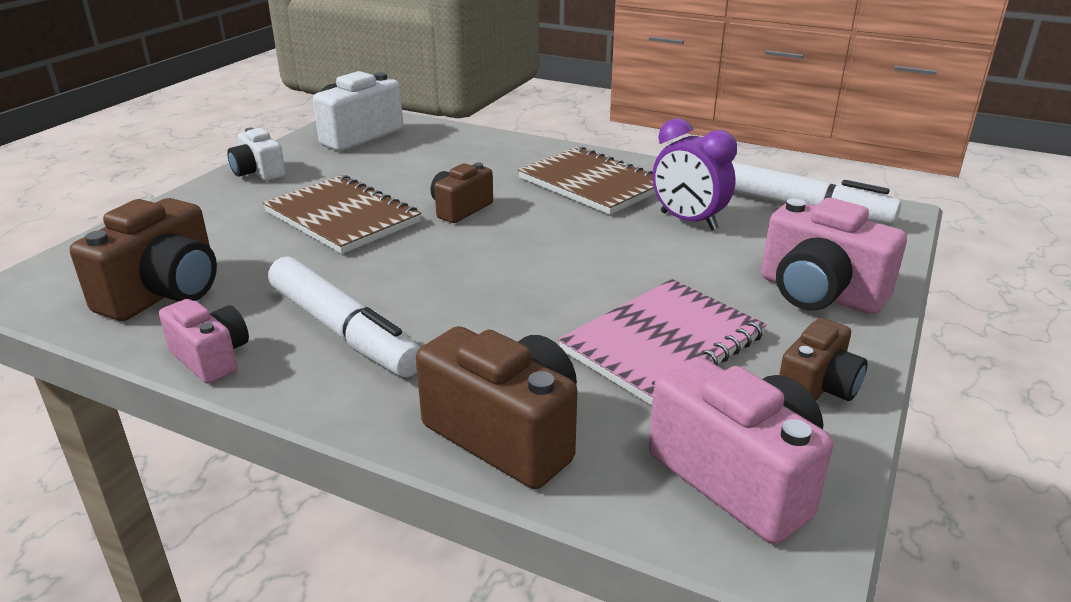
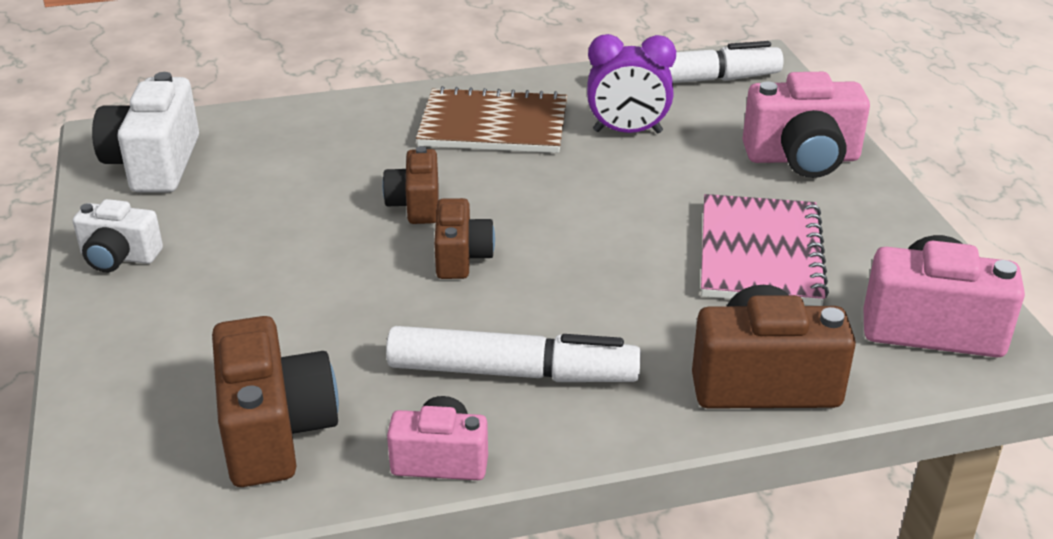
camera: 40 degrees left, 5 degrees up
brown notebook [263,175,421,254] -> none
brown camera [779,318,868,401] -> brown camera moved to [434,198,495,279]

